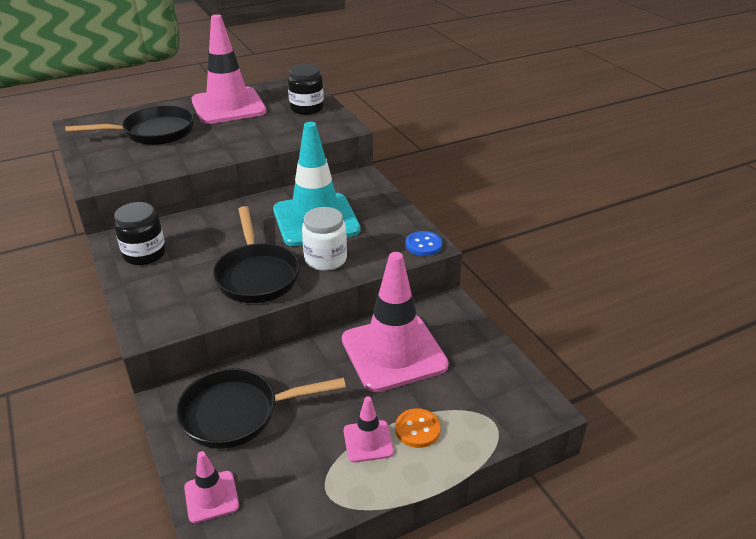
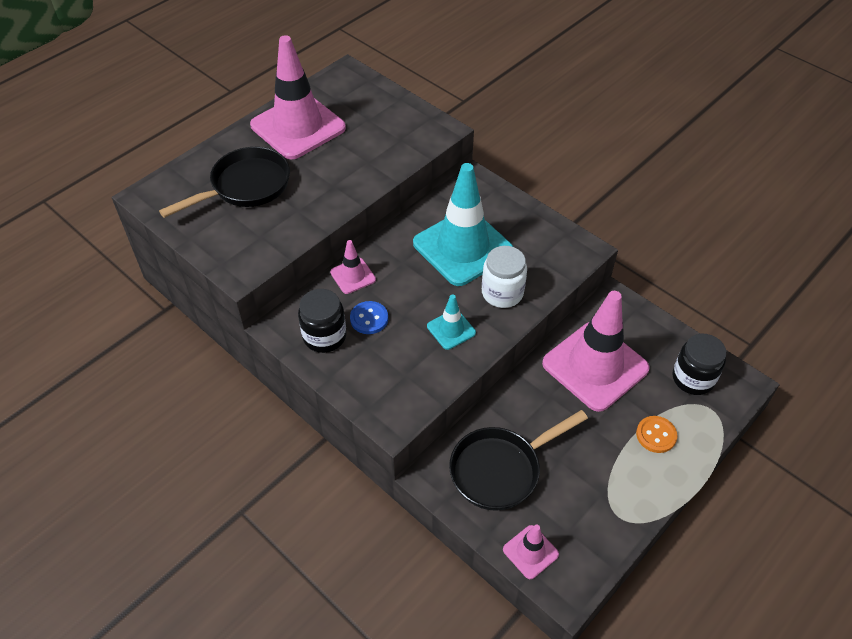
camera: 20 degrees left, 15 degrees up
black pan [213,206,300,303] -> turquoise traffic cone [427,294,476,350]
black jar [288,64,324,115] -> black jar moved to [673,334,726,395]
pink traffic cone [344,396,394,462] -> pink traffic cone moved to [330,240,376,294]
blue button [406,231,442,256] -> blue button moved to [350,301,388,334]

